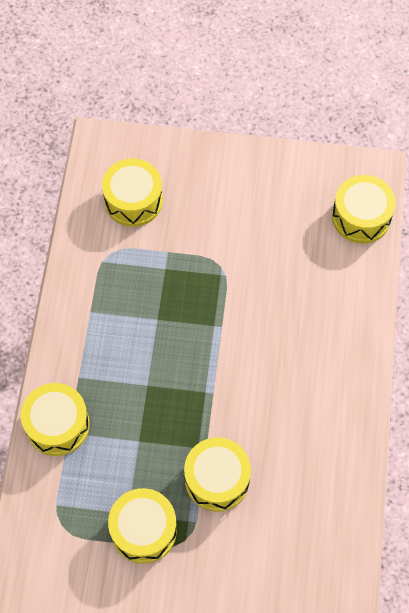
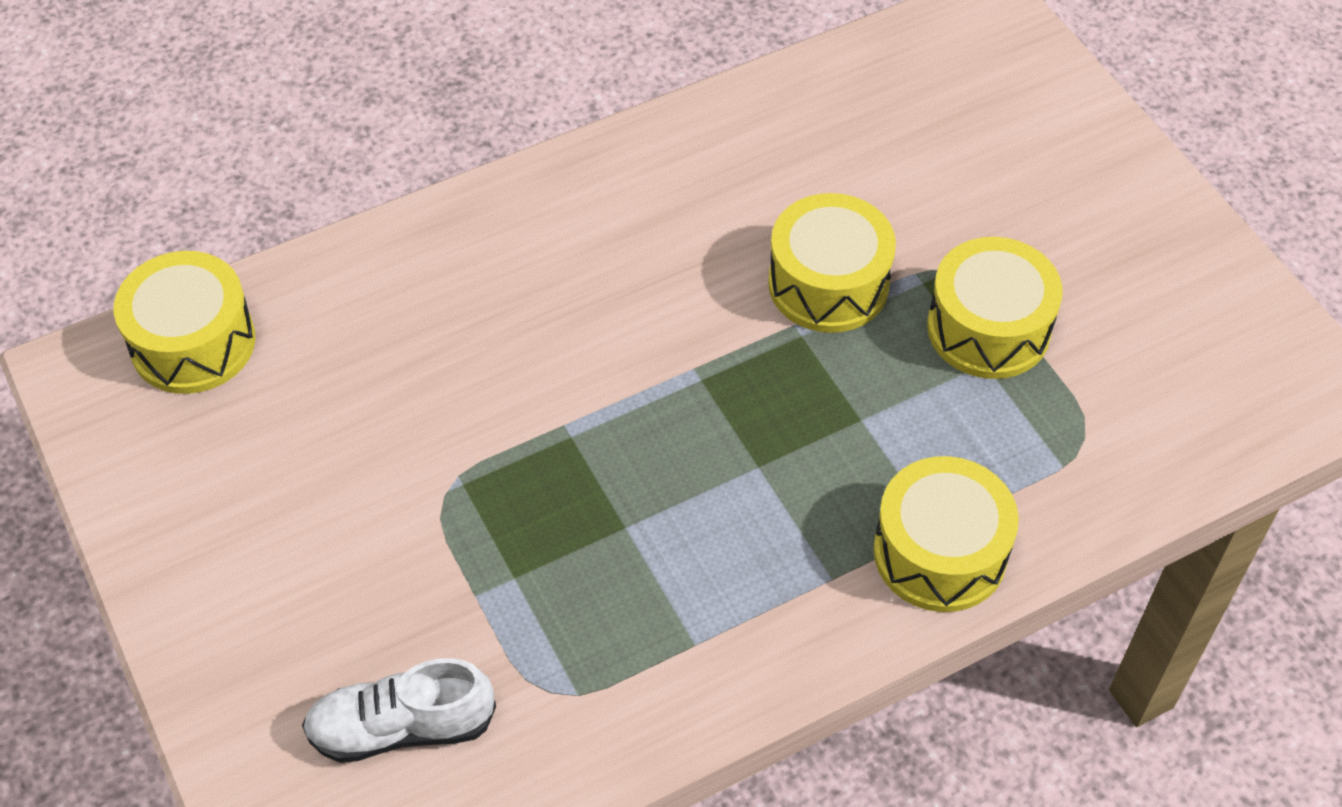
camera: 125 degrees left, 10 degrees down
yellow drum [102,158,163,227] -> white shoe [302,658,496,763]

